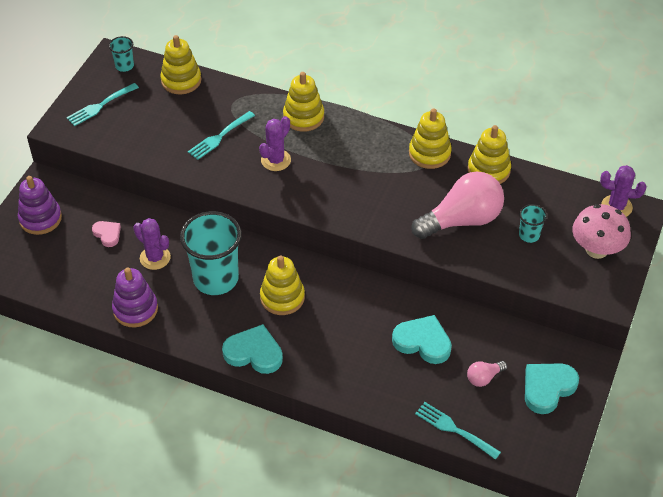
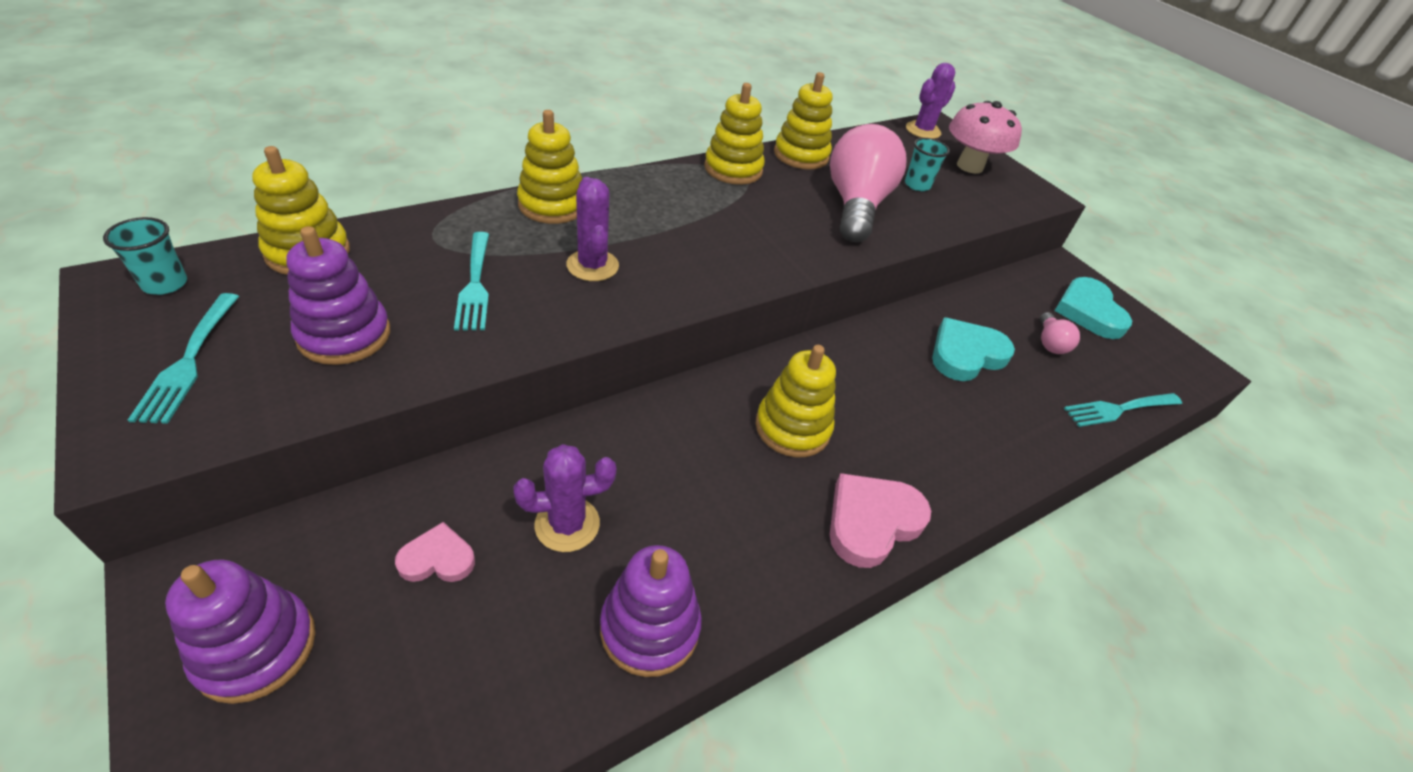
camera: 60 degrees left, 5 degrees down
turquoise cup [180,211,242,295] -> none
turquoise heart [222,324,283,374] -> pink heart [830,473,931,568]
none -> purple stacking toy [286,226,390,365]

